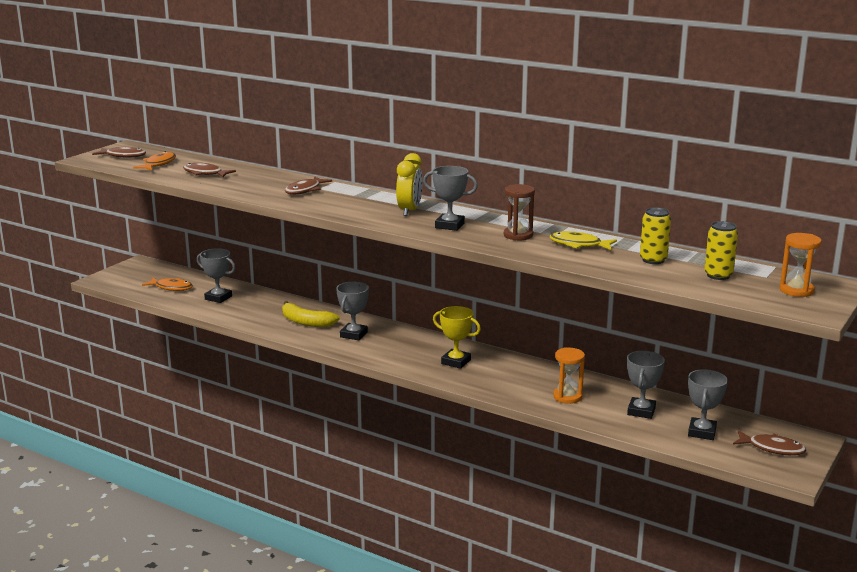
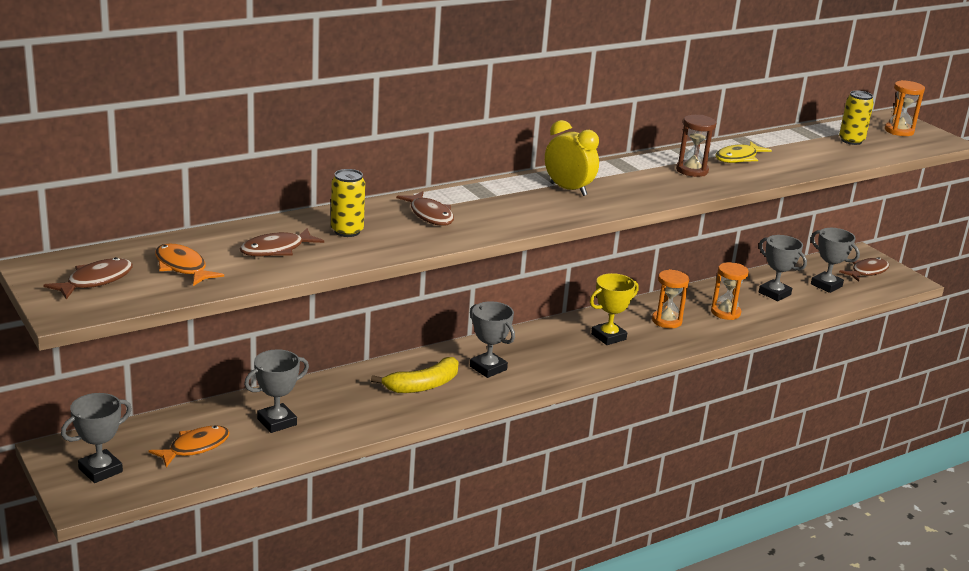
camera: 65 degrees left, 5 degrees up
grey trophy [423,166,478,231] -> grey trophy moved to [61,393,132,483]
yellow can [640,207,671,264] -> yellow can moved to [331,169,365,237]
none -> orange hourglass [652,269,689,328]

